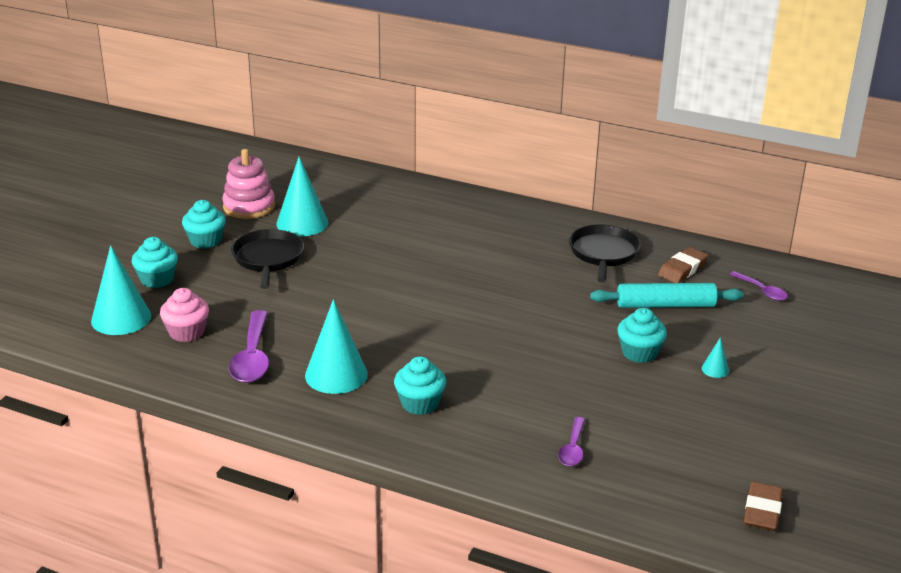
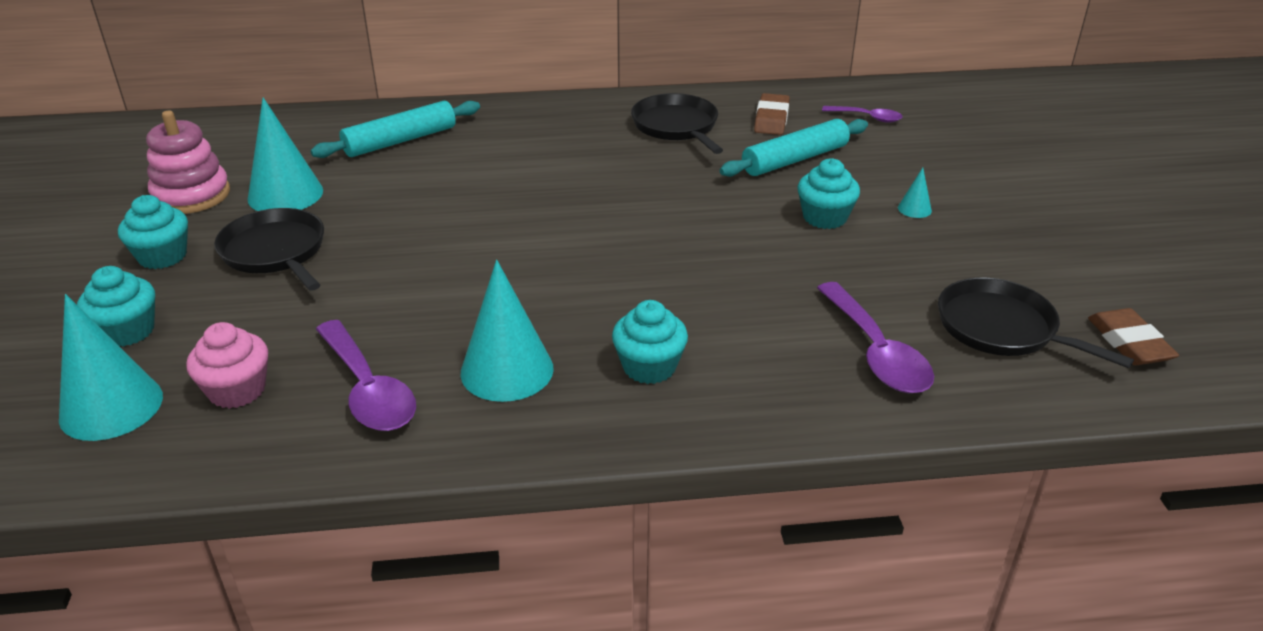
camera: 30 degrees left, 5 degrees up
purple spoon [558,417,585,466] -> purple spoon [817,282,934,393], size x1.75
none -> turquoise rolling pin [311,101,480,158]
none -> black pan [938,277,1134,368]

